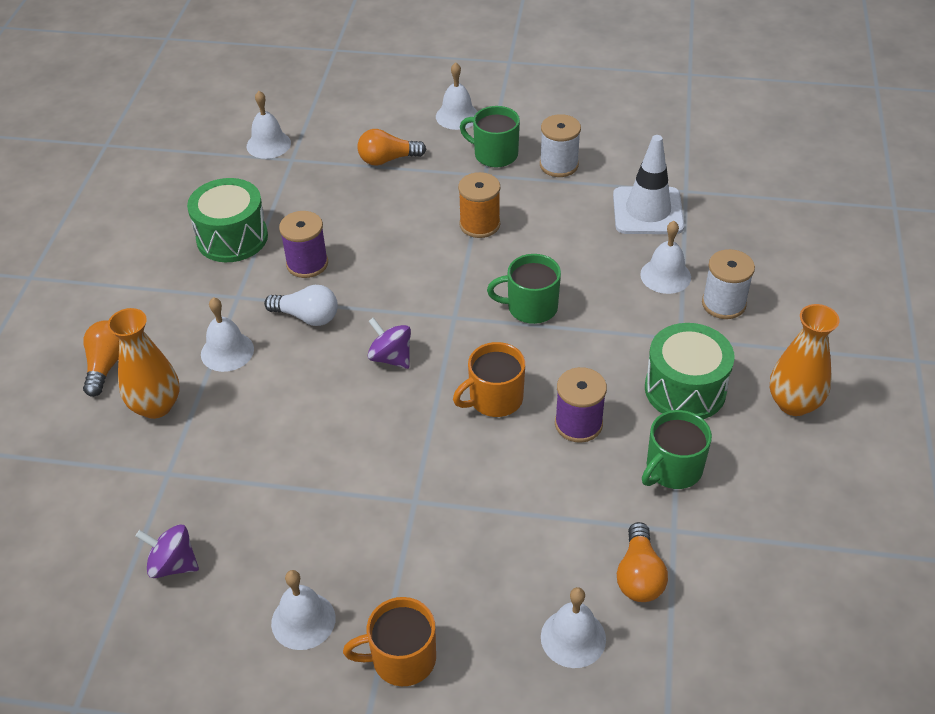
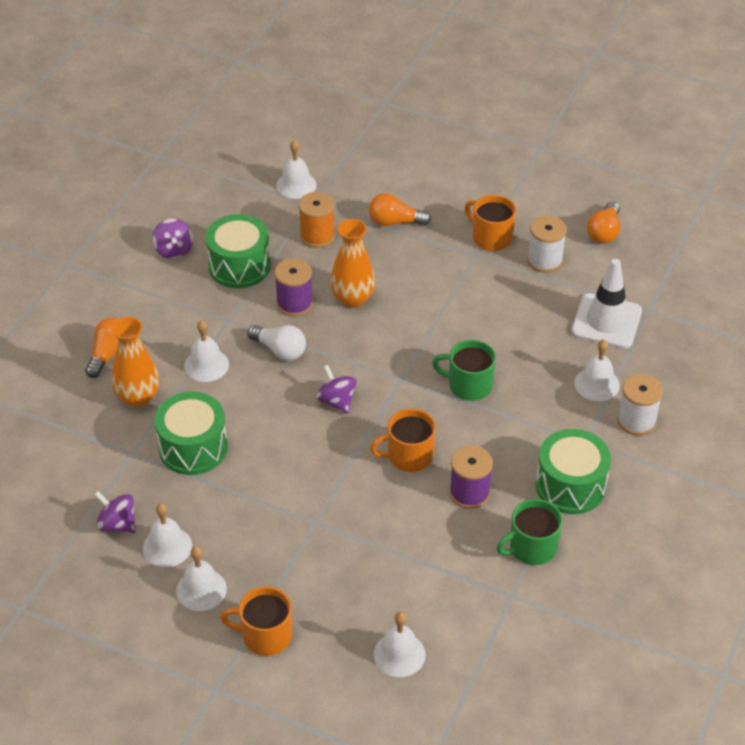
camera: 15 degrees right, 0 degrees up
white bell [436,62,478,130] -> white bell moved to [143,503,192,567]
orange spool [458,172,500,238] -> orange spool moved to [298,192,335,248]
green mug [460,106,520,168] -> orange mug [465,195,516,251]
orange light bulb [617,522,668,602] -> orange light bulb moved to [587,201,620,244]
orange vase [770,304,840,416] -> orange vase moved to [330,219,375,308]
none -> purple spinning top [152,218,193,259]
none -> green drum [154,392,228,475]

